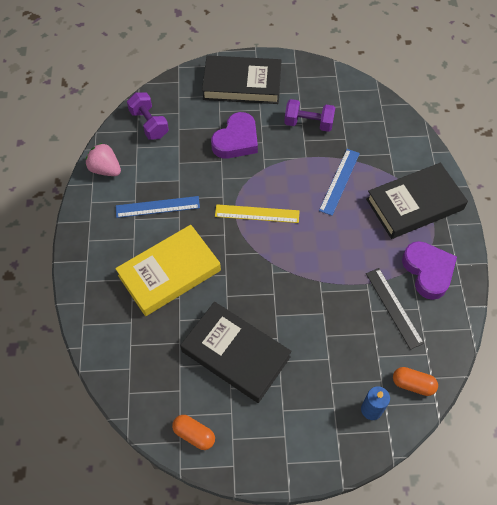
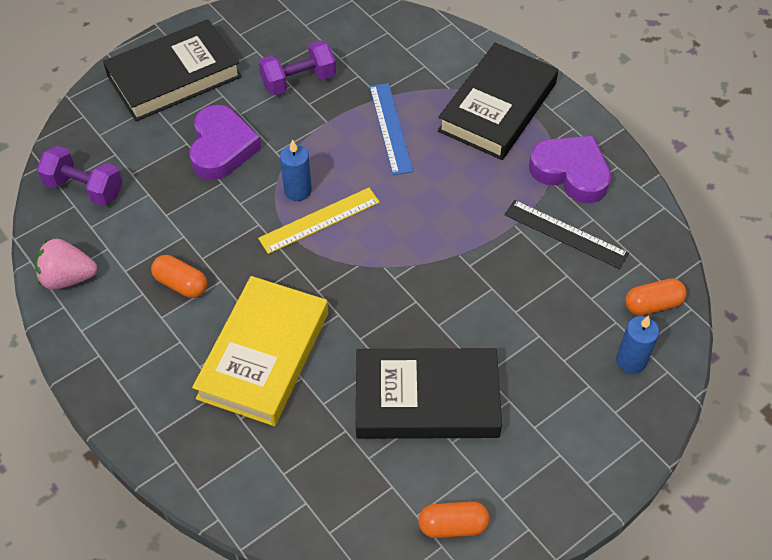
camera: 35 degrees left, 5 degrees down
blue ruler [116,196,200,218] -> orange capsule [151,255,207,298]
none -> blue candle [280,139,312,201]

